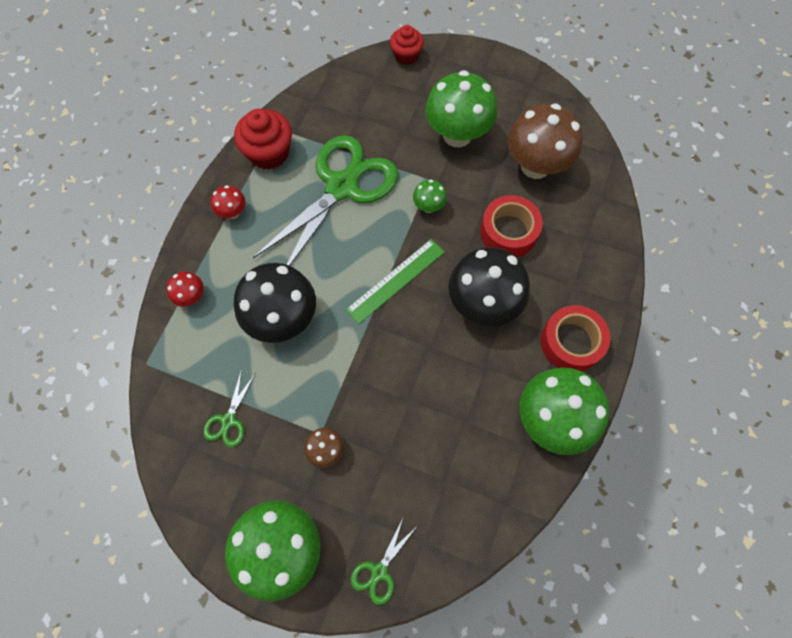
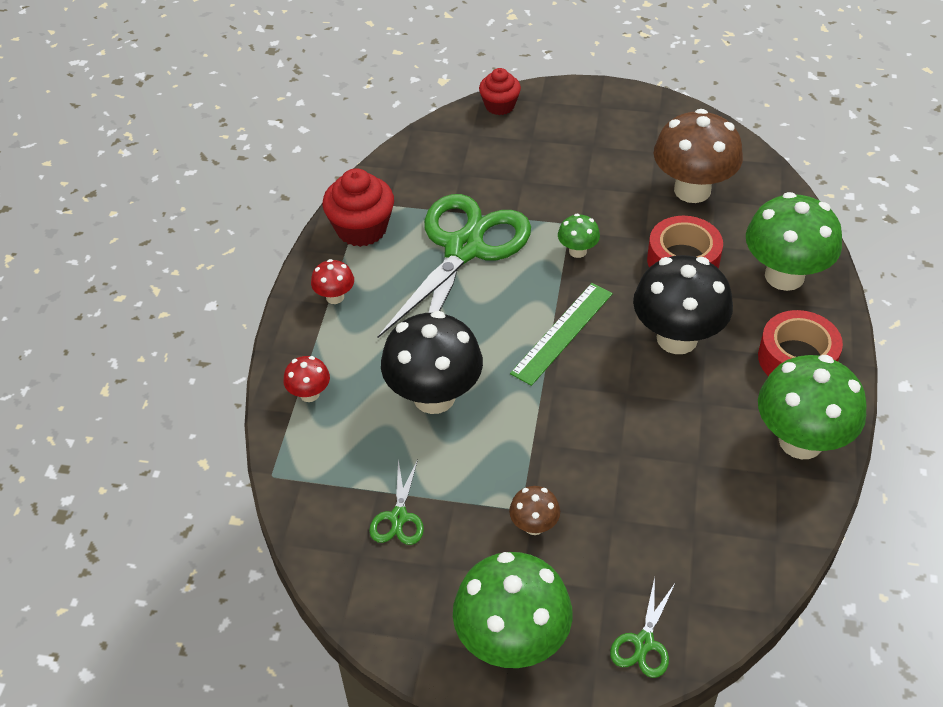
camera: 10 degrees left, 20 degrees down
green mushroom [425,70,497,148] -> green mushroom moved to [746,192,842,291]

